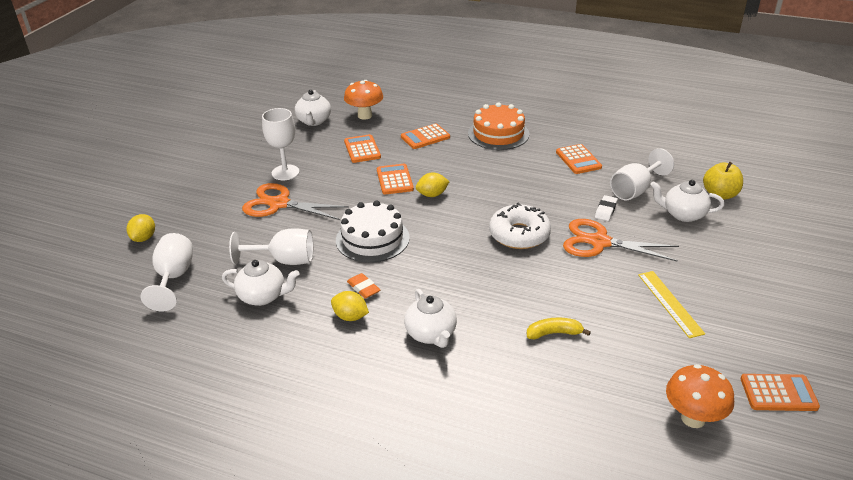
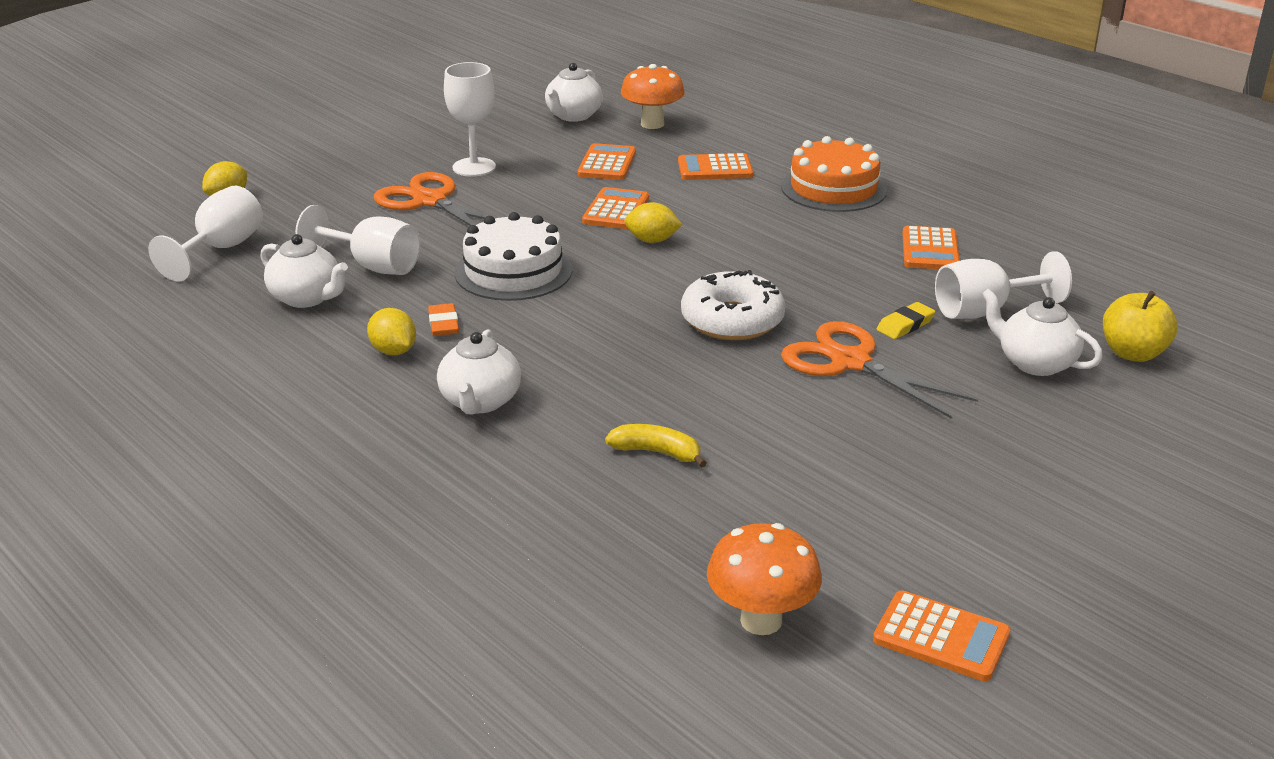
camera: 25 degrees right, 5 degrees down
white eraser [595,195,618,221] -> yellow eraser [877,302,935,339]
yellow ruler [638,271,705,338] -> none

